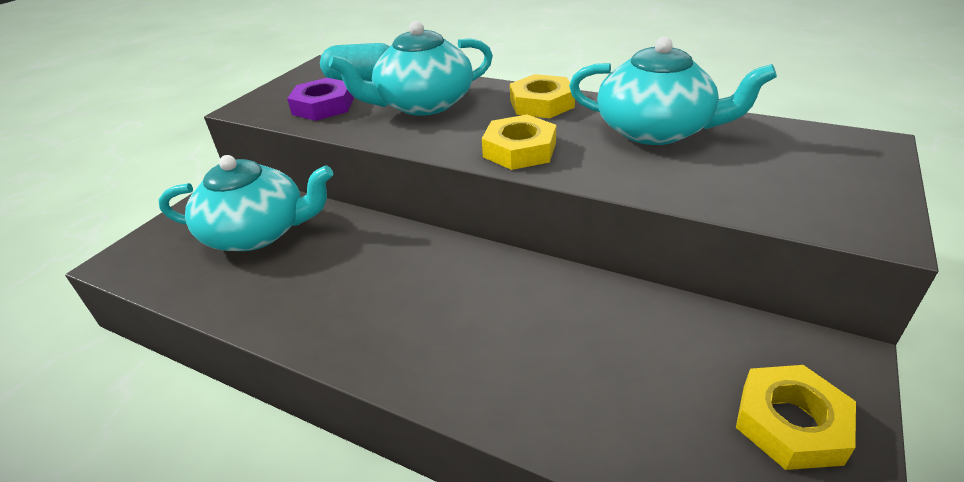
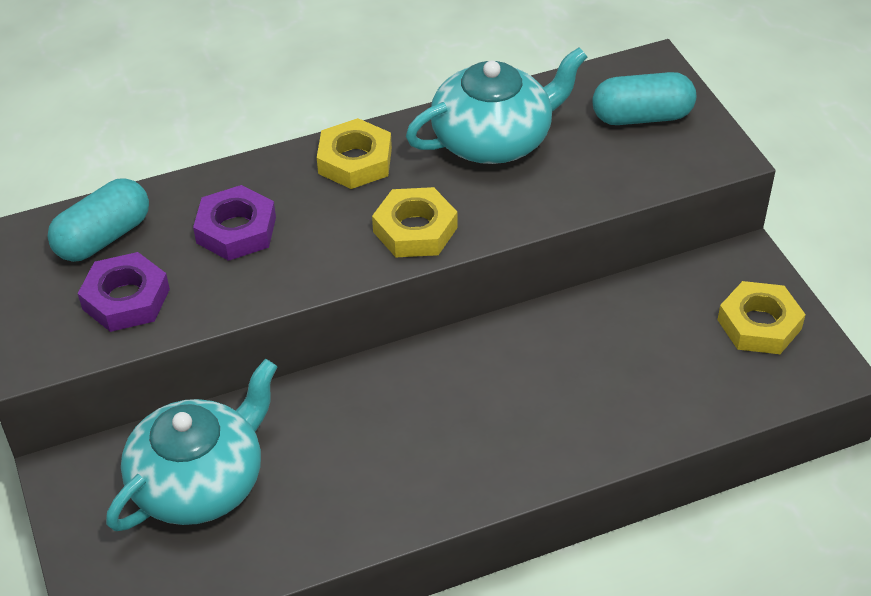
camera: 50 degrees left, 10 degrees up
turquoise teapot [329,21,493,116] -> purple nut [193,185,276,261]
none -> turquoise capsule [592,72,696,125]

